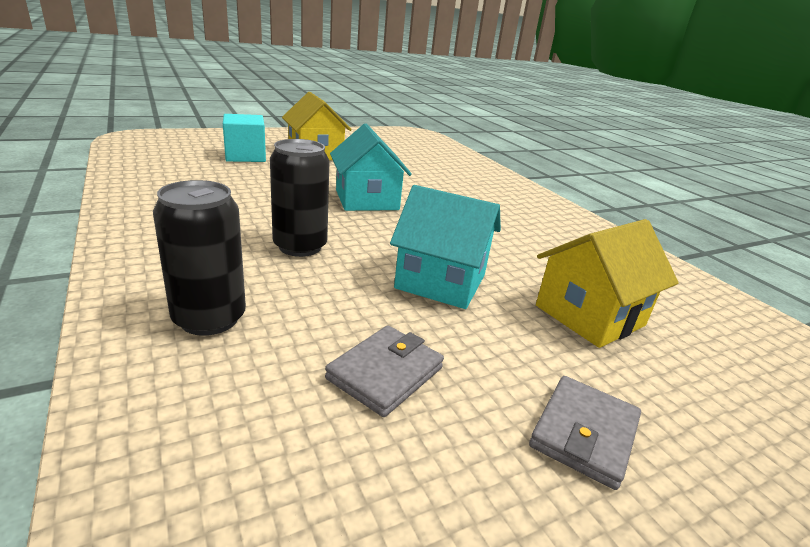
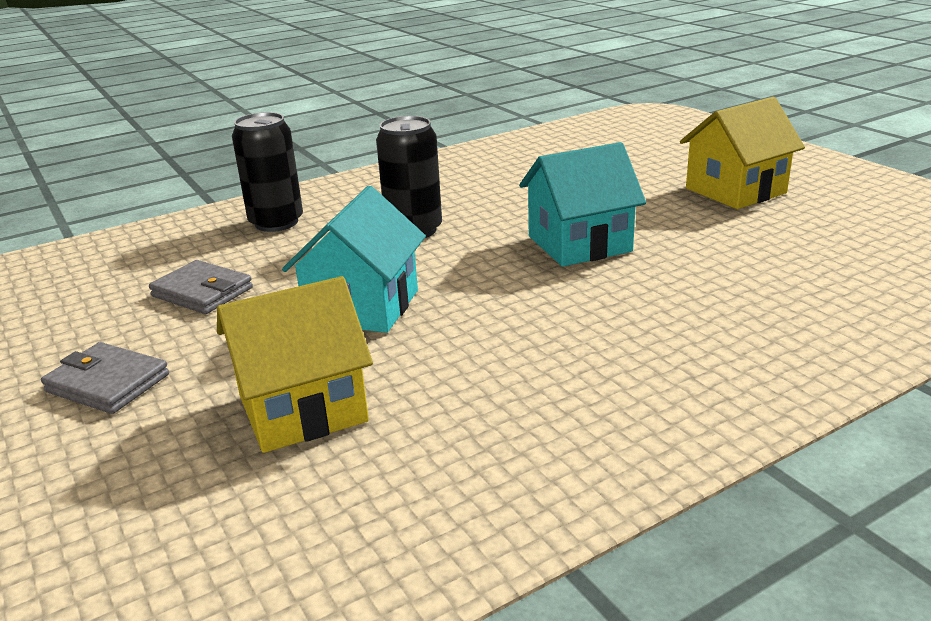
camera: 90 degrees right, 0 degrees up
turquoise cube [223,114,266,162] -> none
yellow house [536,219,679,348] -> yellow house turned 75 degrees counterclockwise [217,276,373,453]

